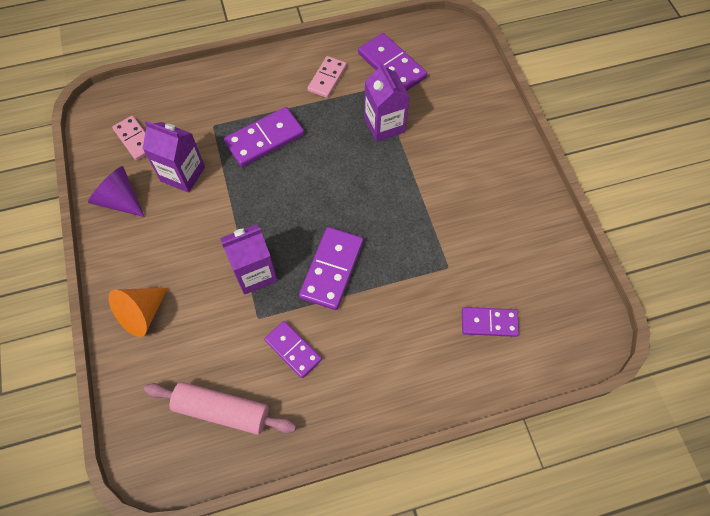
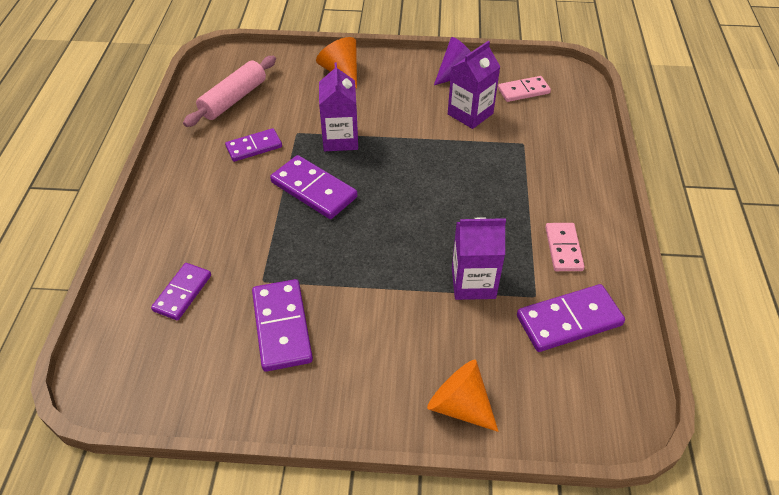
camera: 110 degrees right, 15 degrees down
purple domino [224,107,304,167] -> purple domino moved to [252,279,313,372]
pink domino [307,56,347,98] -> pink domino turned 45 degrees clockwise [545,223,585,271]
none -> orange cone [427,360,499,432]

